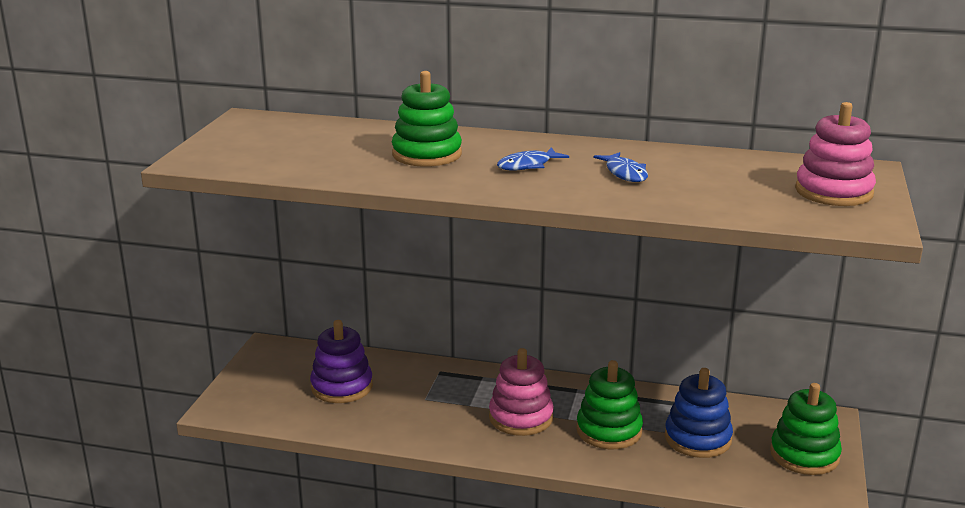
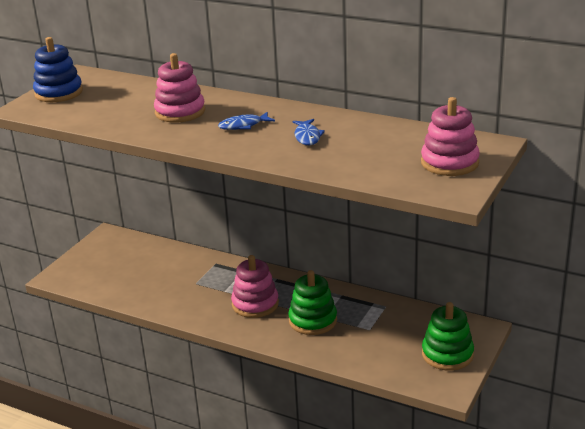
camera: 15 degrees right, 5 degrees up
purple stacking toy [310,320,373,403] -> none
green stacking toy [392,71,462,167] -> pink stacking toy [154,53,205,123]
blue stacking toy [665,368,733,458] -> blue stacking toy moved to [33,37,83,102]

